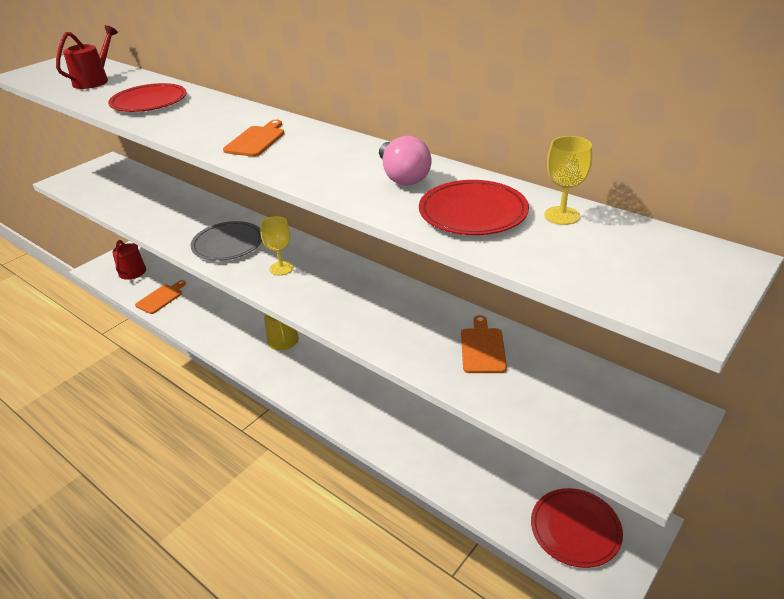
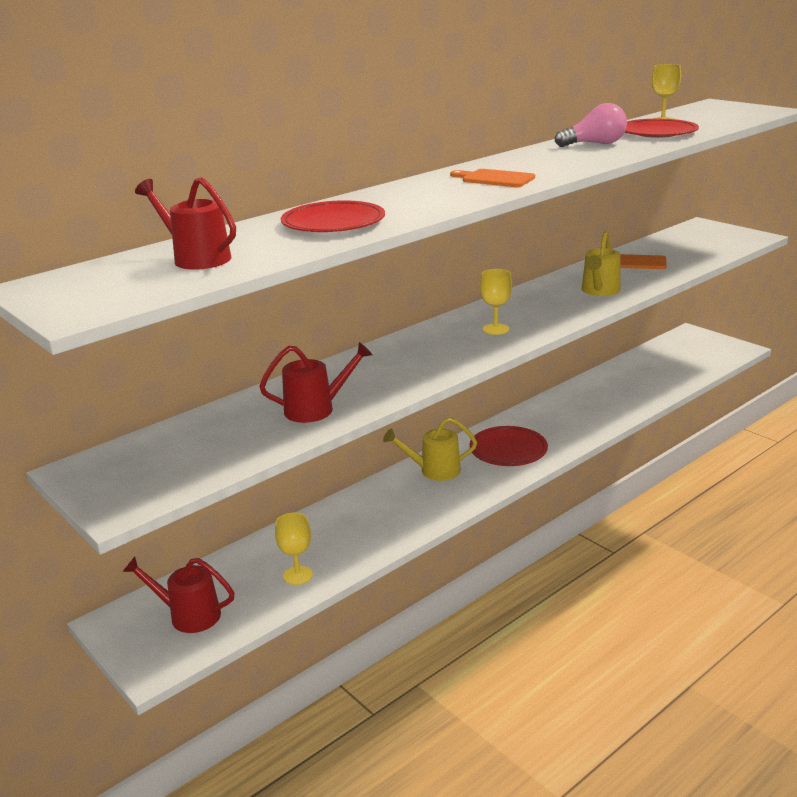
camera: 80 degrees left, 10 degrees down
orange cutting board [135,280,186,314] -> yellow goblet [275,512,313,585]
grey plate [190,221,262,261] -> none
red plate [531,488,623,568] -> red plate moved to [469,426,548,466]
none -> red watering can [259,342,373,423]
none -> yellow watering can [582,231,620,296]

